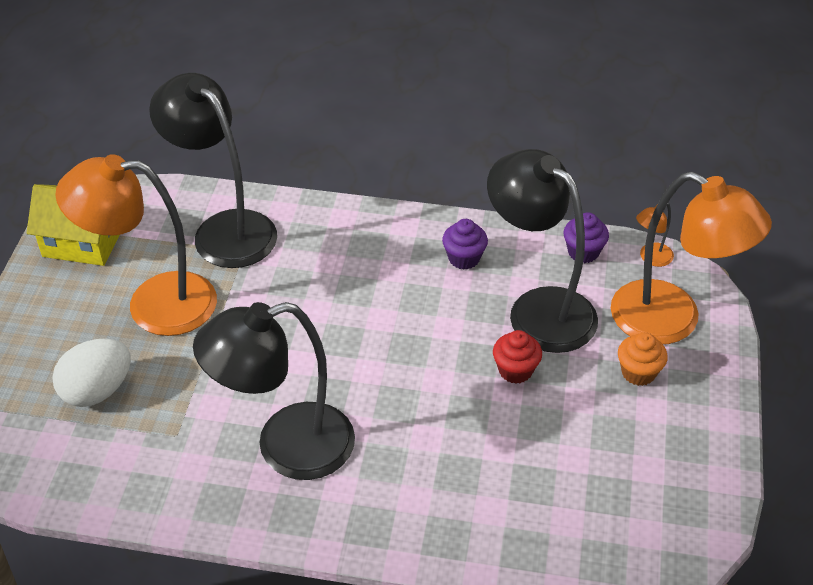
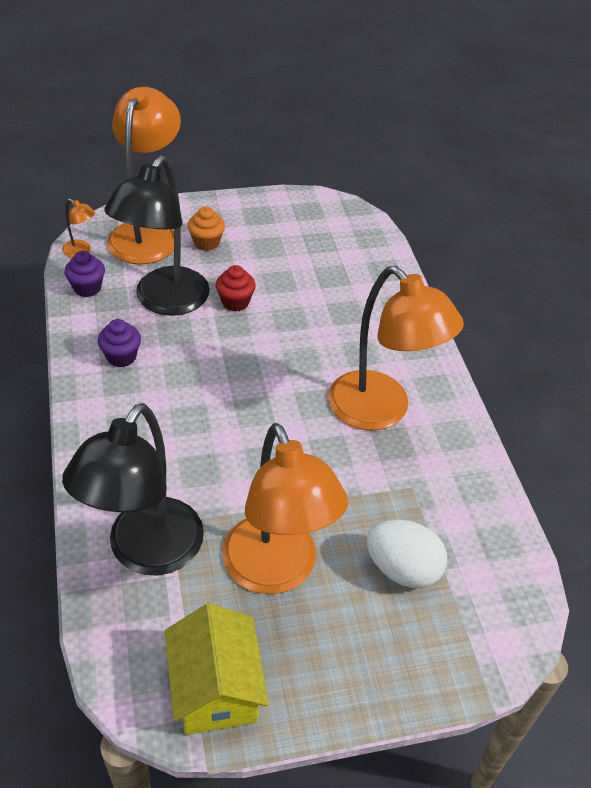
camera: 115 degrees left, 0 degrees up
black lamp [193,302,355,480] -> orange lamp [328,266,464,430]

